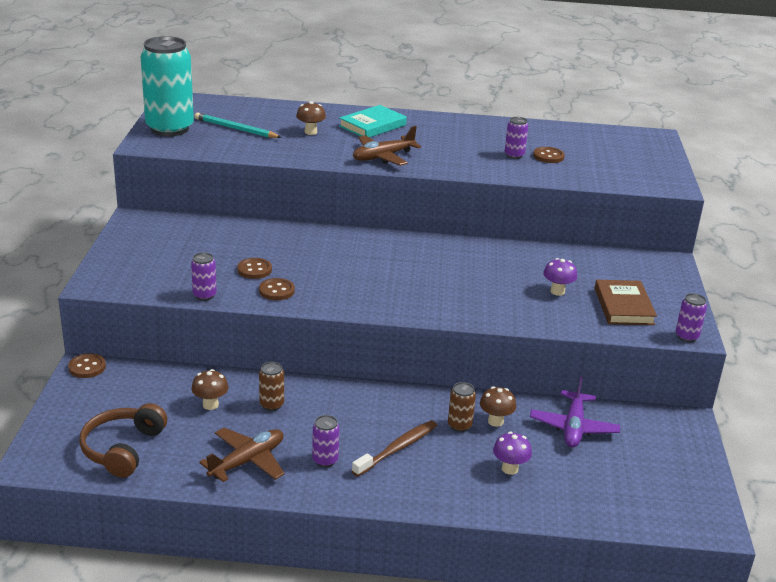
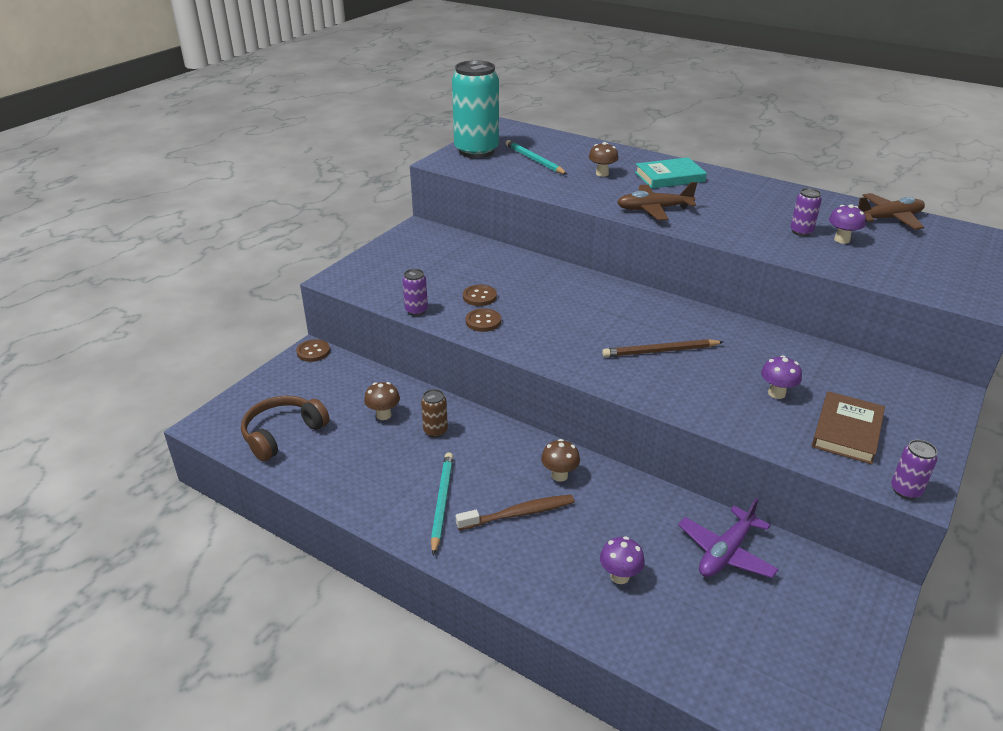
camera: 30 degrees right, 5 degrees up
brown plane [199,428,285,482] -> brown plane moved to [858,193,925,230]
purple can [312,415,340,467] -> turquoise pencil [431,453,453,555]
brown can [448,382,476,432] -> none
brown mushroom [480,386,516,427] -> brown mushroom moved to [541,439,580,482]
brown button [533,147,565,163] -> purple mushroom [829,204,866,244]
none -> brown pencil [602,339,723,357]

